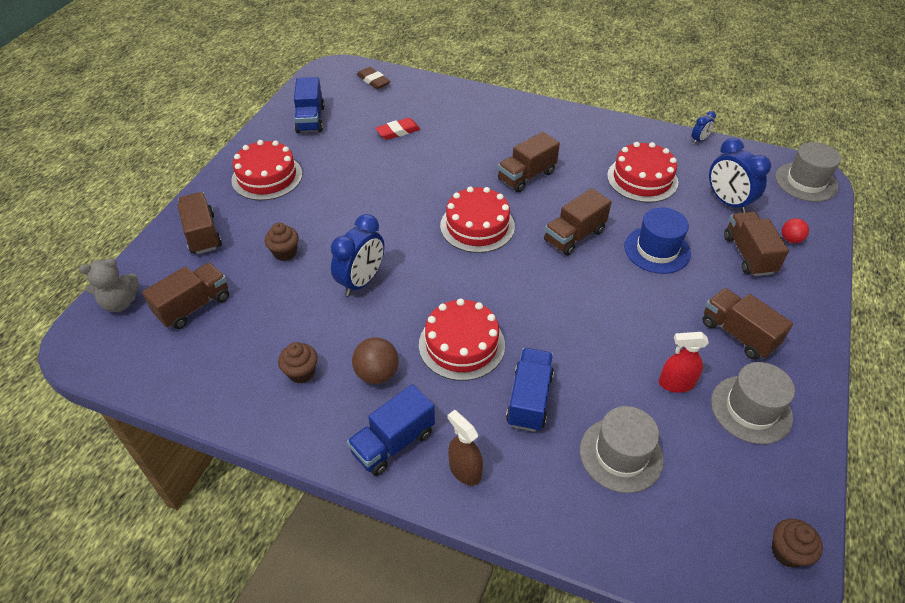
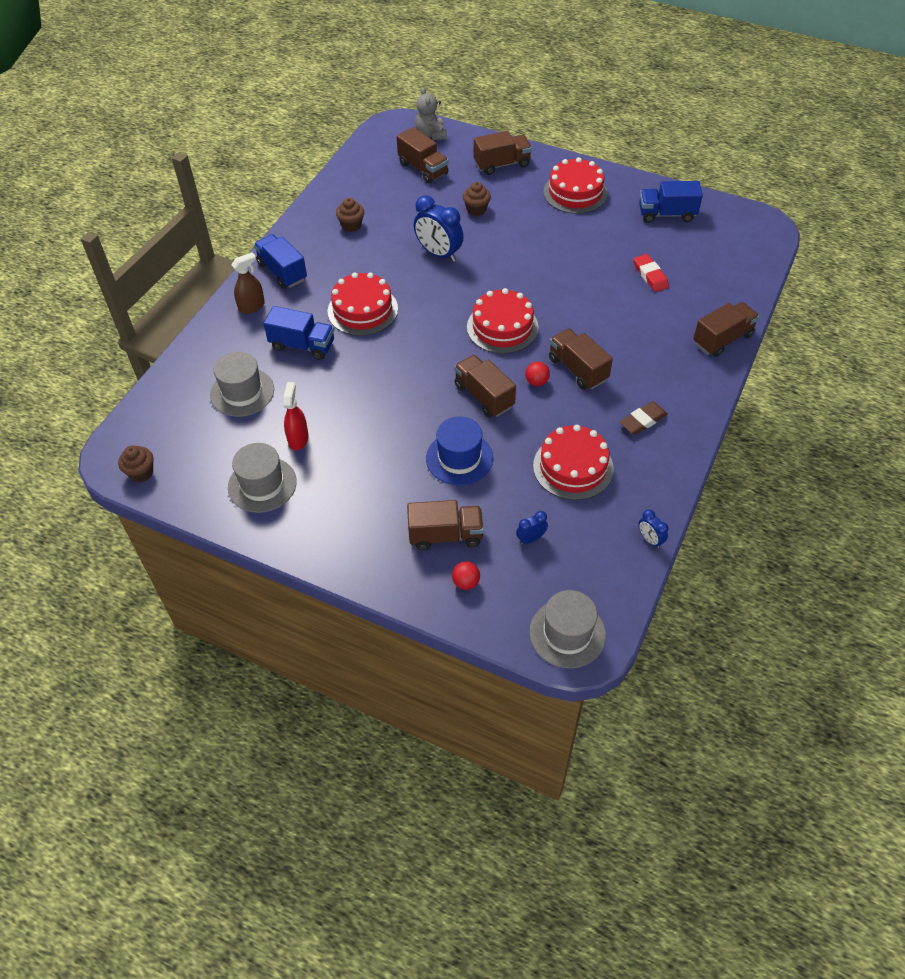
camera: 95 degrees right, 5 degrees up
brown ball [352,337,399,384] -> none
brown eraser [357,67,390,89] -> brown eraser moved to [620,401,668,435]
brown truck [703,288,793,359] -> brown truck moved to [693,302,760,357]
blue clock [709,138,771,213] -> blue clock [516,511,548,545], size x0.50
none -> red ball [525,362,550,386]

